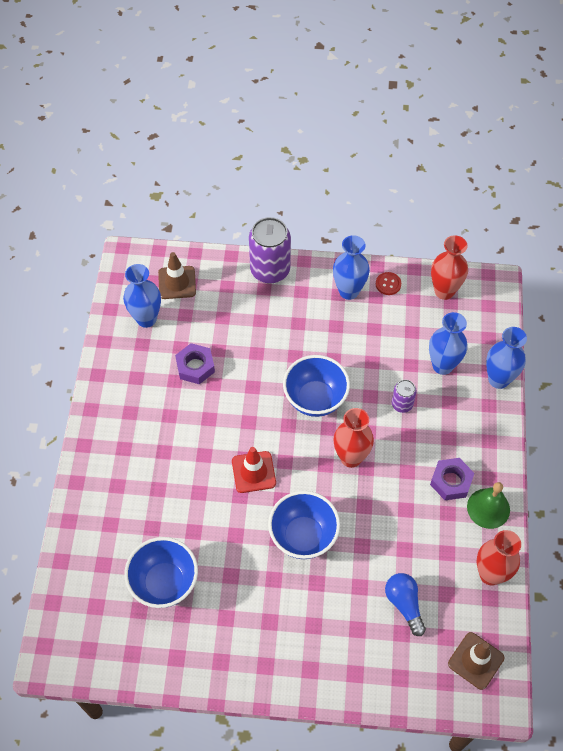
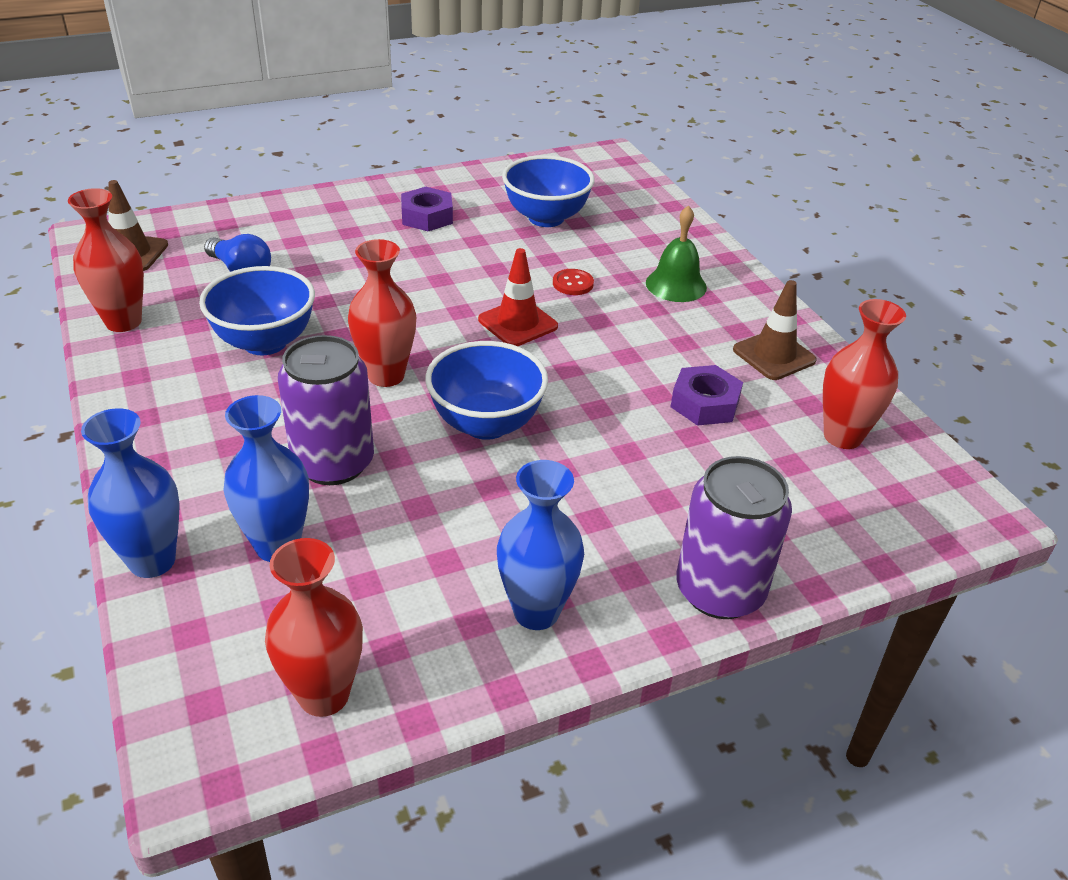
camera: 150 degrees right, 20 degrees down
blue vase [123,264,161,328] -> red vase [823,299,906,449]
brown traffic cone [158,252,196,299] -> brown traffic cone moved to [733,280,817,380]
blue bowl [268,491,340,559] -> blue bowl moved to [199,266,315,355]
red button [376,272,401,295] -> red button moved to [553,269,594,295]
purple can [392,380,417,413] -> purple can [278,335,374,485], size x1.96
purple nut [430,458,474,500] -> purple nut moved to [401,187,453,231]
green bell [467,482,510,529] -> green bell moved to [646,205,707,302]

